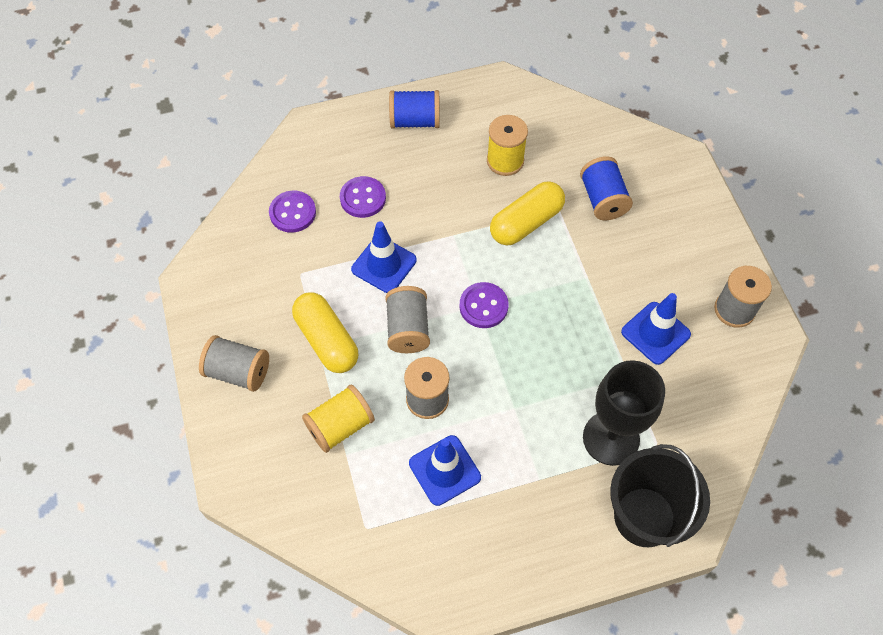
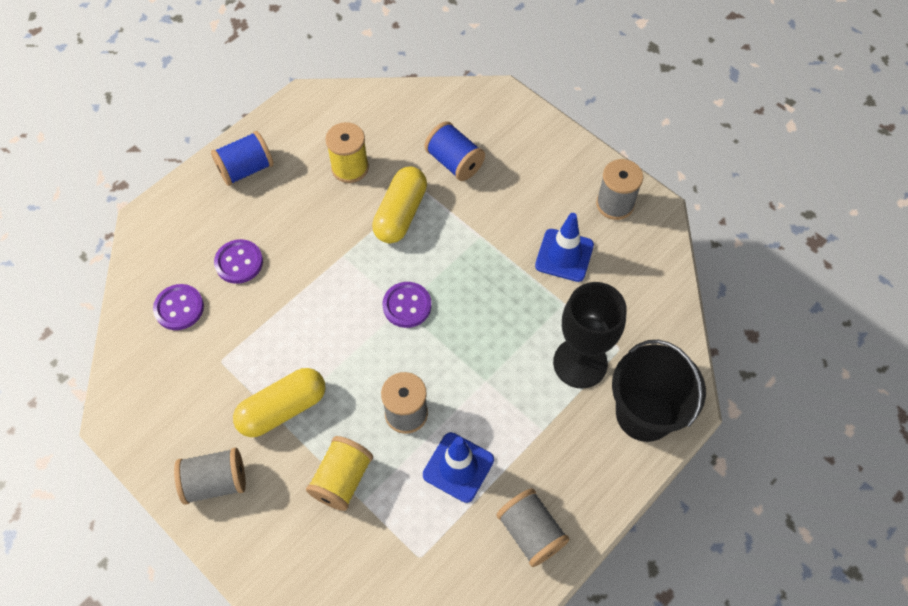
camera: 30 degrees left, 0 degrees up
yellow capsule [292,292,358,373] -> yellow capsule turned 60 degrees counterclockwise [233,368,325,437]
blue traffic cone [351,221,417,293] -> none
grey spool [385,286,430,353] -> grey spool moved to [496,488,570,567]

